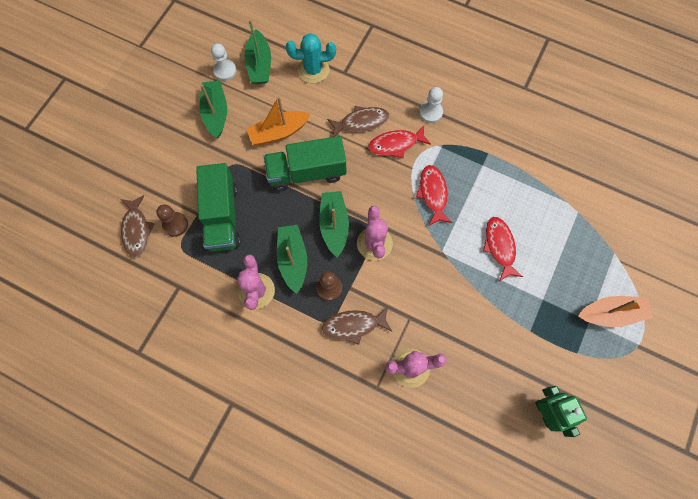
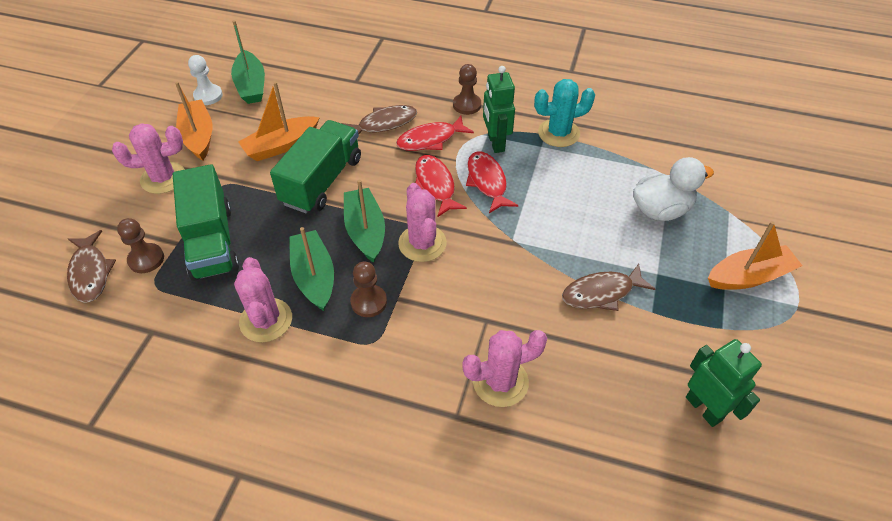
camera: 10 degrees left, 20 degrees down
green boat [200,80,227,138] -> orange boat [175,82,212,161]
green truck [264,136,346,192] -> green truck turned 135 degrees clockwise [270,120,361,213]
turquoise cactus [286,33,336,84] -> turquoise cactus moved to [534,79,595,147]
brown fish [322,307,392,345] -> brown fish moved to [562,264,655,311]
white pawn [419,87,443,123] -> brown pawn [453,64,481,115]
red fish [483,217,523,281] -> red fish moved to [415,155,467,217]
none -> pink cactus [112,123,185,194]
none -> green robot [483,66,515,153]
none -> white duck [633,157,714,221]

